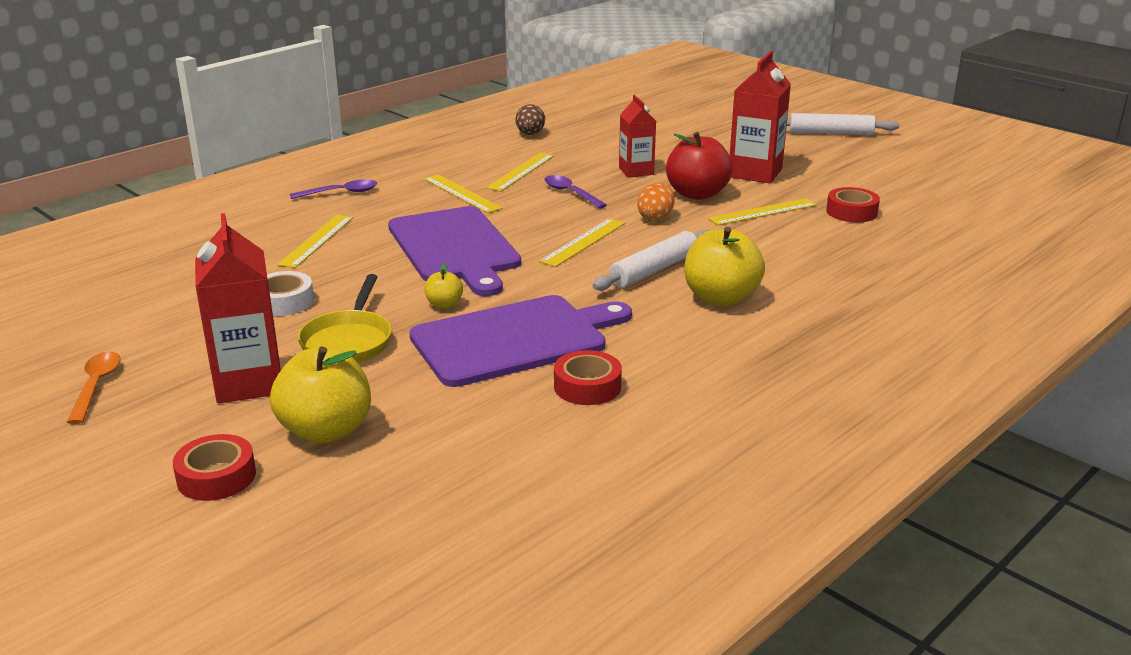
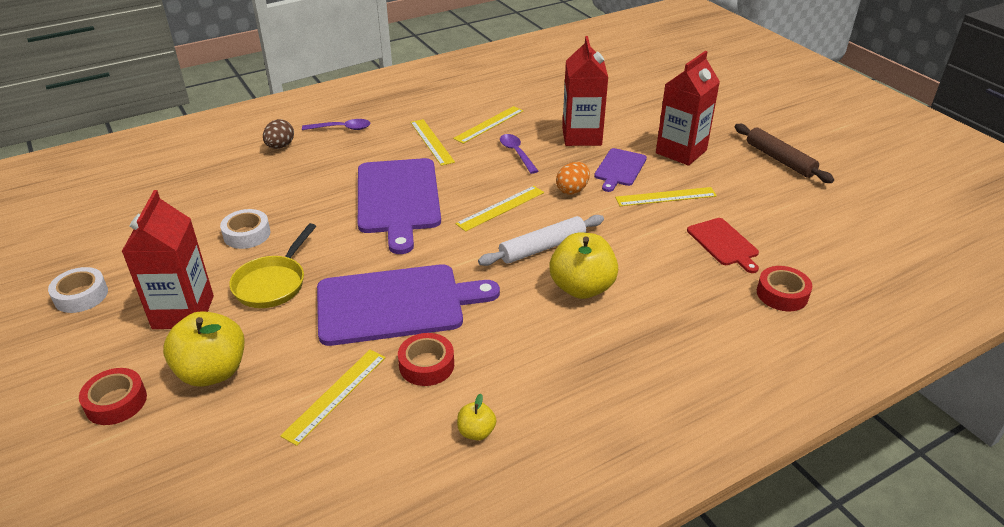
camera: 15 degrees right, 10 degrees up
orange spoon [67,351,121,424] -> white tape [48,267,108,313]
yellow ruler [277,215,354,268] -> yellow ruler moved to [280,350,386,446]
yellow apple [424,263,463,309] -> yellow apple moved to [457,394,496,441]
brown egg [515,104,545,135] -> brown egg moved to [263,119,294,149]
red carton [619,95,656,178] -> red carton [562,36,608,146], size x1.57
red apple [666,132,733,200] -> purple cutting board [594,148,647,192]
white rolling pin [787,113,899,135] -> none
red tape [826,187,880,222] -> red tape moved to [757,266,812,311]
none -> red cutting board [687,218,759,273]
none -> brown rolling pin [735,124,834,183]

